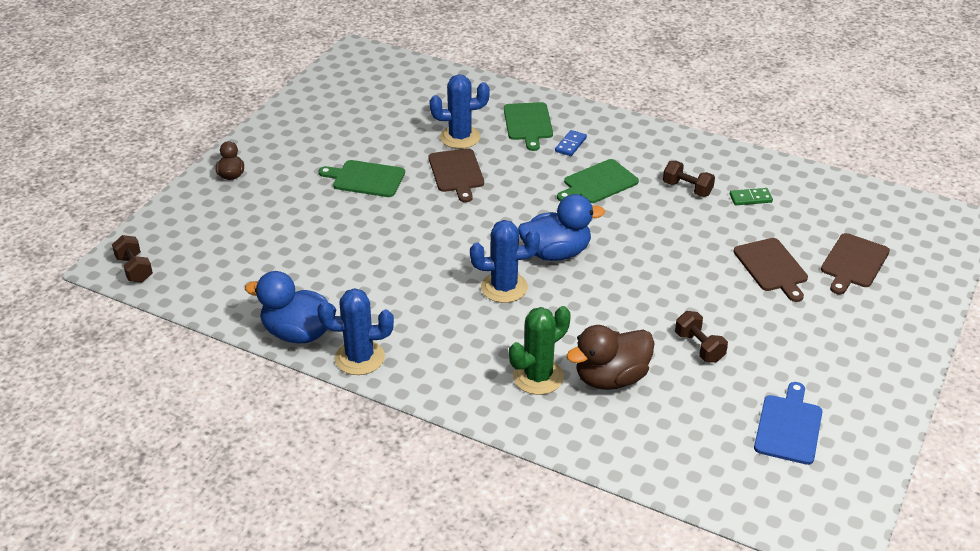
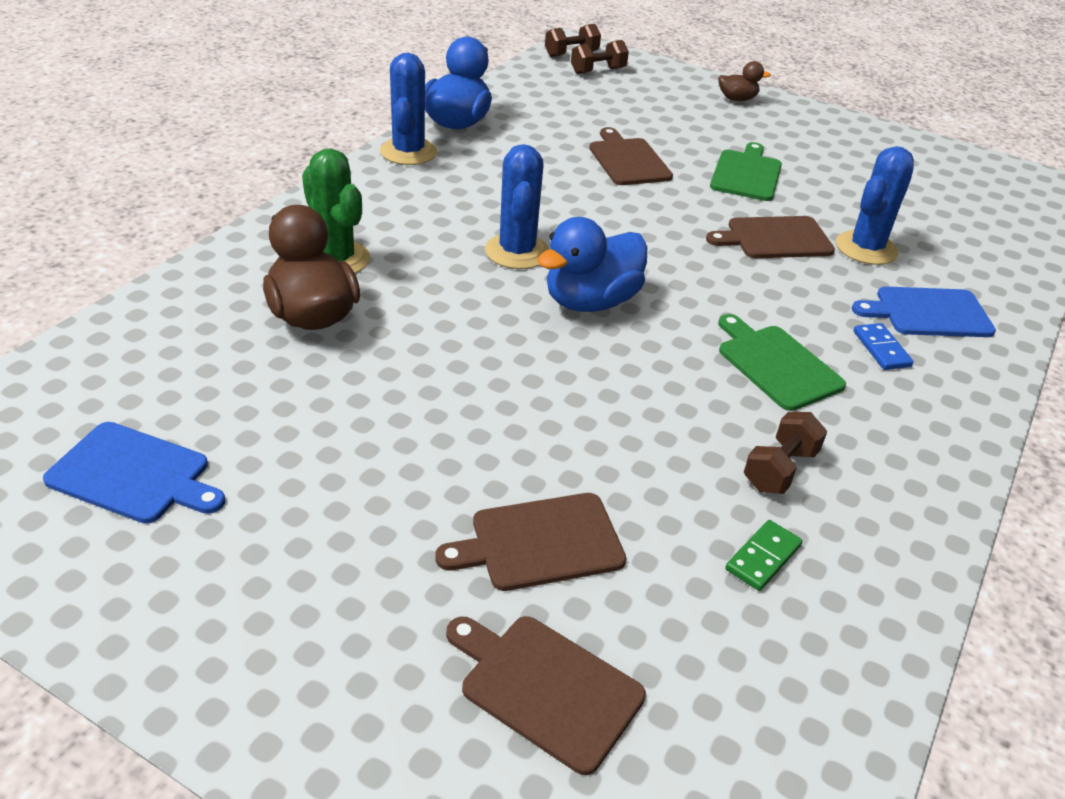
camera: 90 degrees right, 0 degrees up
blue cactus [429,74,490,149] -> blue cactus turned 45 degrees clockwise [836,146,914,265]
green cutting board [504,102,553,151] -> blue cutting board [852,286,996,337]
blue duck [518,194,605,261] -> blue duck turned 60 degrees clockwise [537,217,647,312]
blue domino [555,130,587,156] -> blue domino turned 45 degrees clockwise [854,323,914,370]
brown dumbbell [675,311,728,363] -> brown dumbbell moved to [571,40,629,74]
green domino [730,188,773,205] -> green domino turned 45 degrees clockwise [725,520,802,591]
none -> brown cutting board [589,127,673,185]

